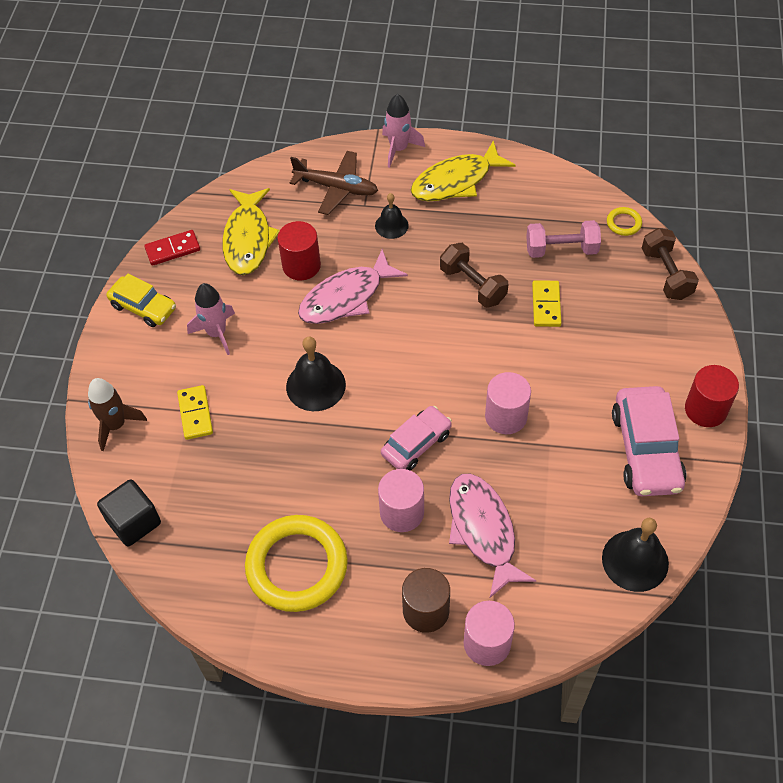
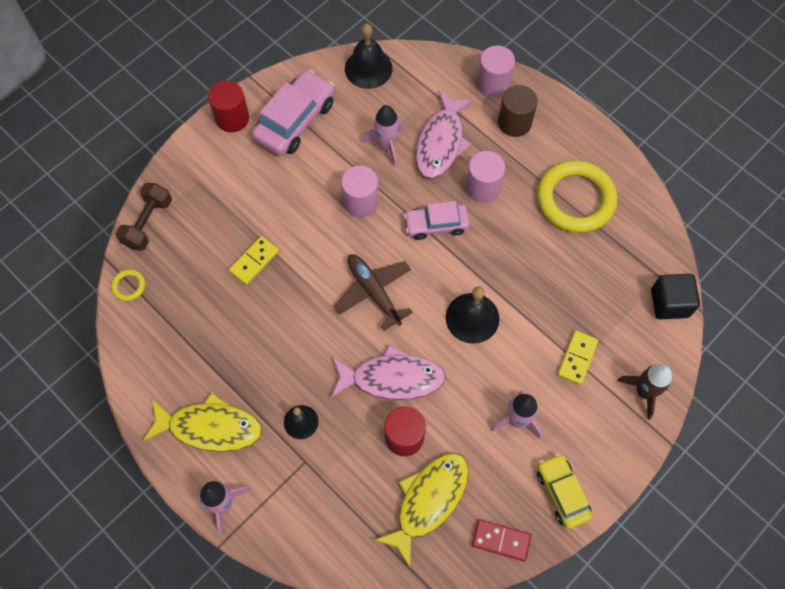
camera: 145 degrees left, 10 degrees up
brown plane [290,151,378,215] -> brown plane moved to [334,254,413,331]
brown dumbbell [440,243,508,308] -> none
pink dumbbell [526,220,601,258] -> none
none -> pink rocket [362,105,404,167]

